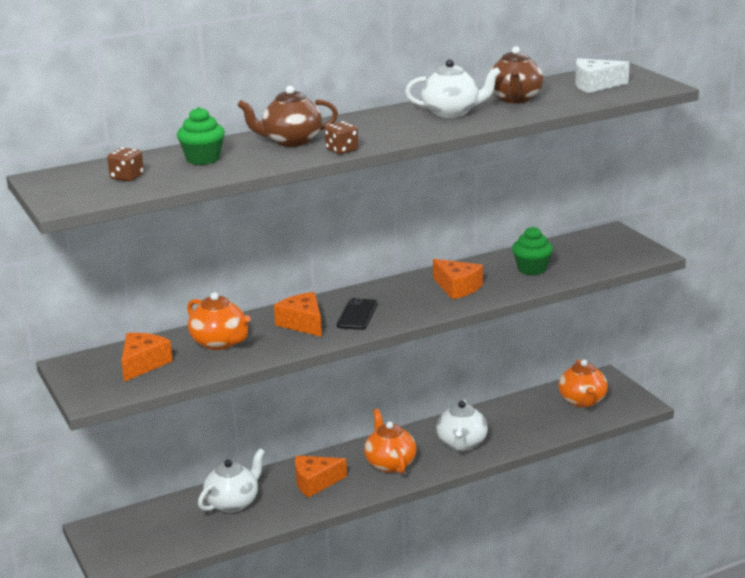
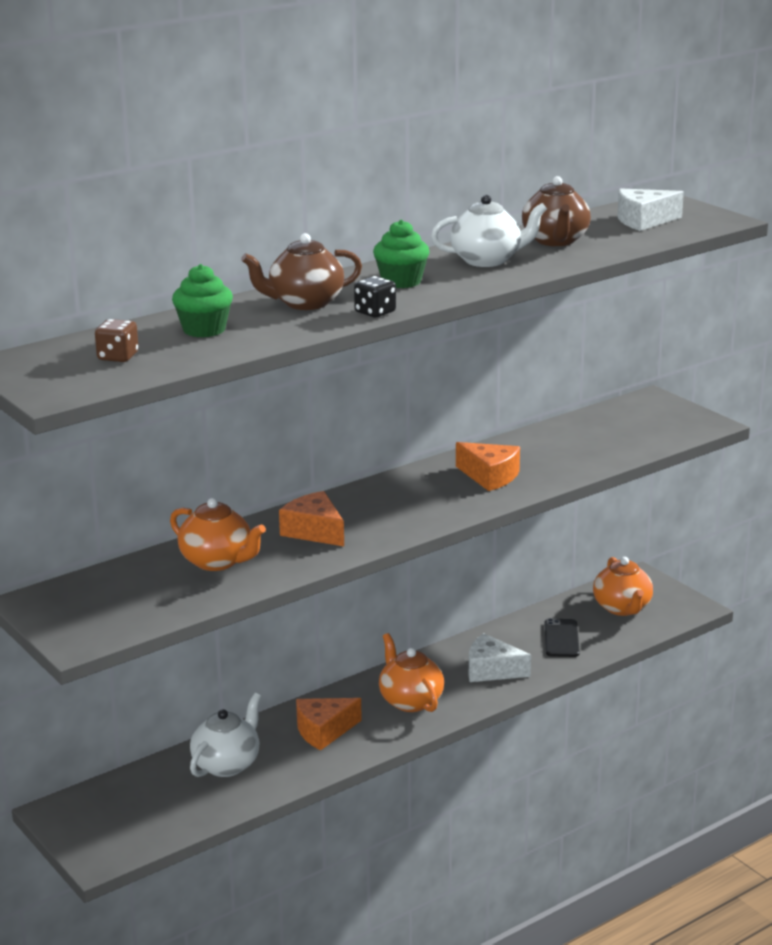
camera: 10 degrees left, 0 degrees up
orange cheese [121,333,173,382] -> none
brown dice [325,121,358,154] -> black dice [354,276,396,317]
black phone [337,298,378,330] -> black phone moved to [545,618,580,657]
white teapot [437,399,488,451] -> white cheese [469,633,531,682]
green cupcake [512,227,553,275] -> green cupcake moved to [373,220,430,288]

